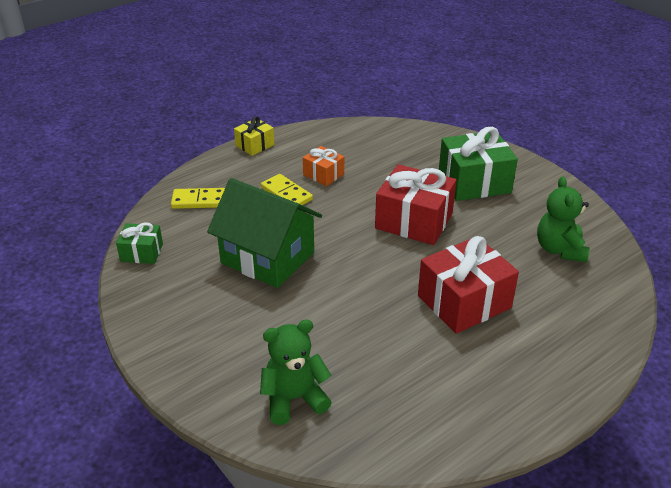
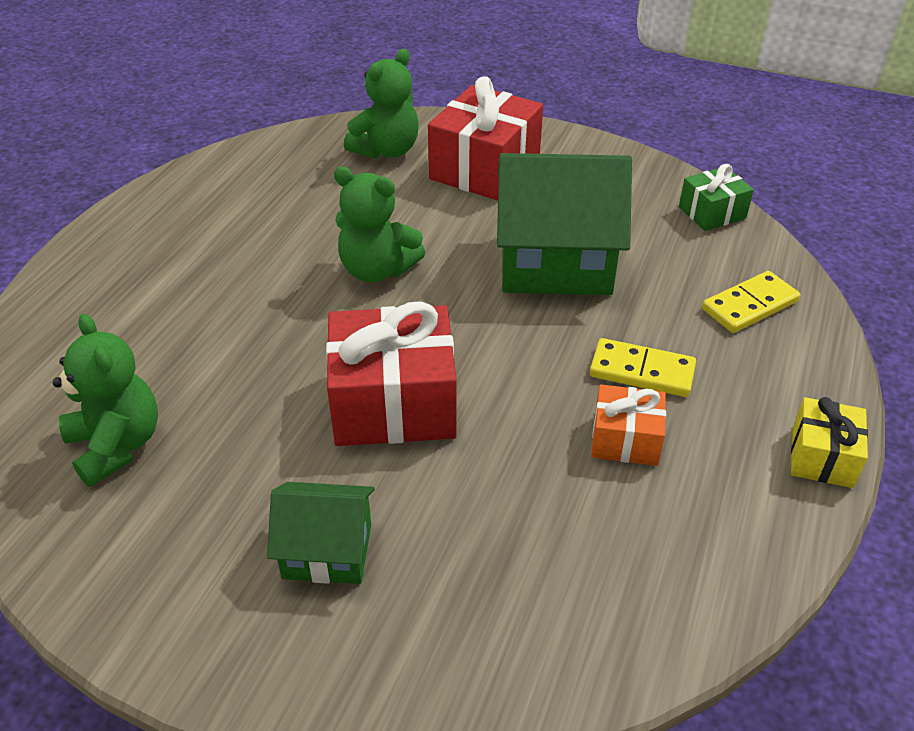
camera: 150 degrees right, 5 degrees up
red gift [418,236,519,334] -> red gift moved to [428,76,543,201]
green gift [439,127,518,201] -> green house [267,482,375,584]
none -> green teddy bear [334,167,425,282]

